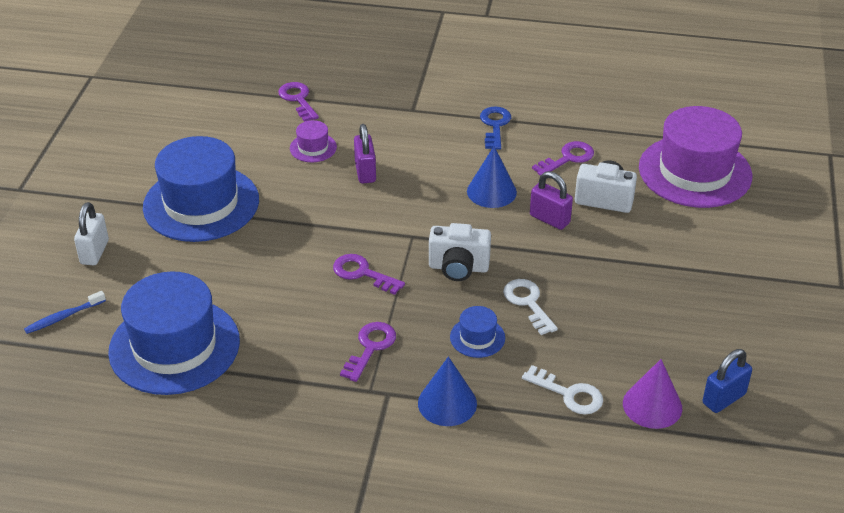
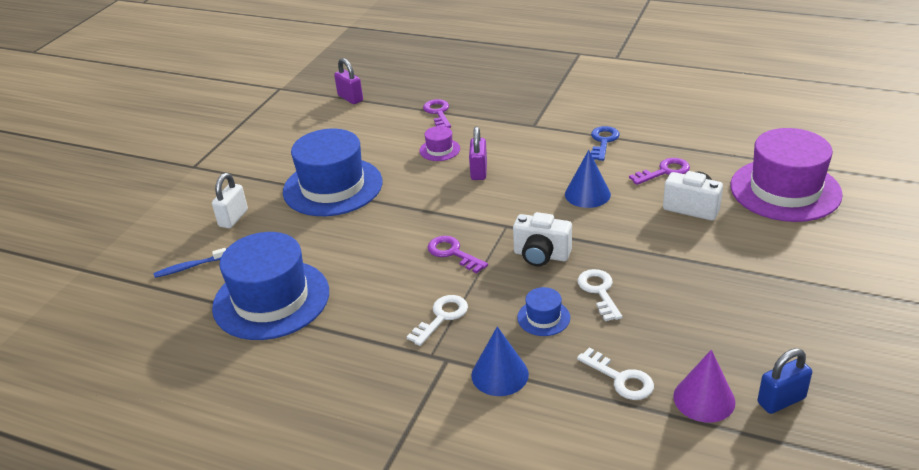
camera: 15 degrees right, 5 degrees down
purple key [340,322,396,382] -> white key [407,295,468,346]
purple padlock [530,171,573,230] -> purple padlock moved to [334,58,363,104]

